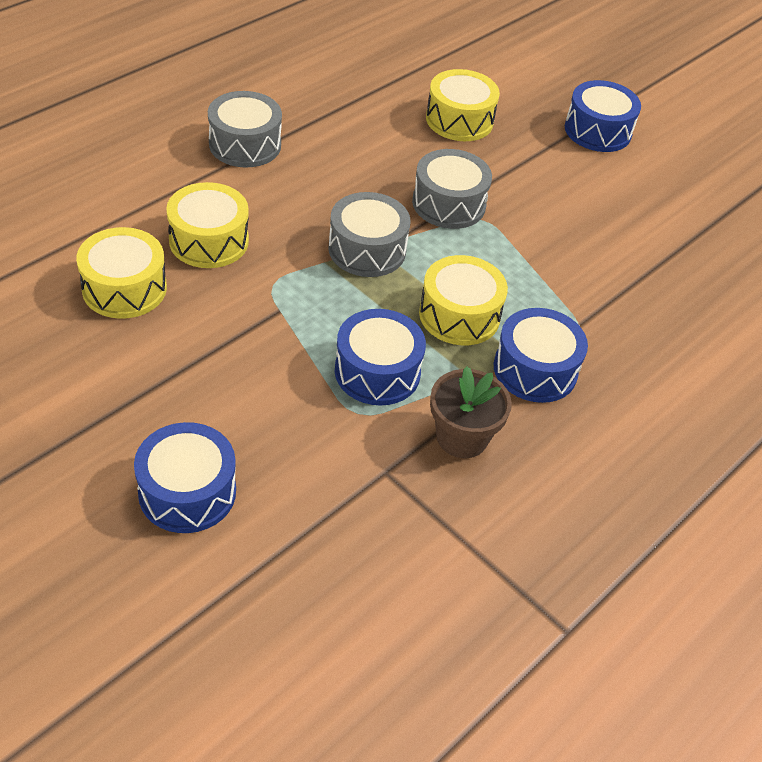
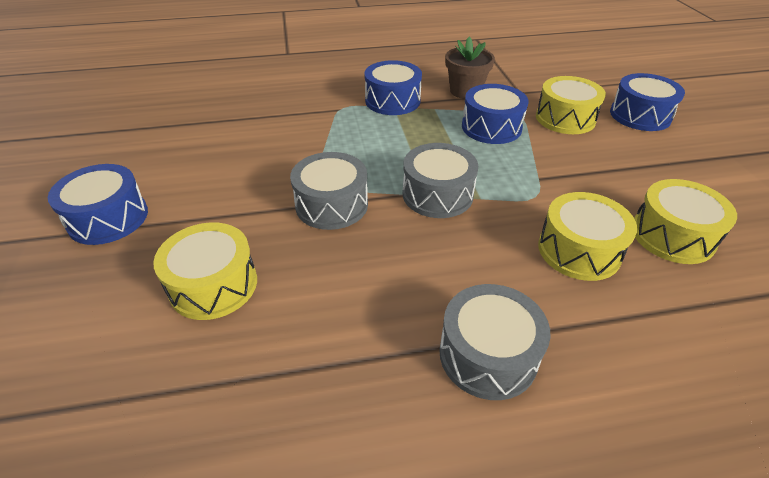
camera: 140 degrees left, 5 degrees down
yellow drum [419,255,508,345] -> yellow drum moved to [536,76,606,134]

